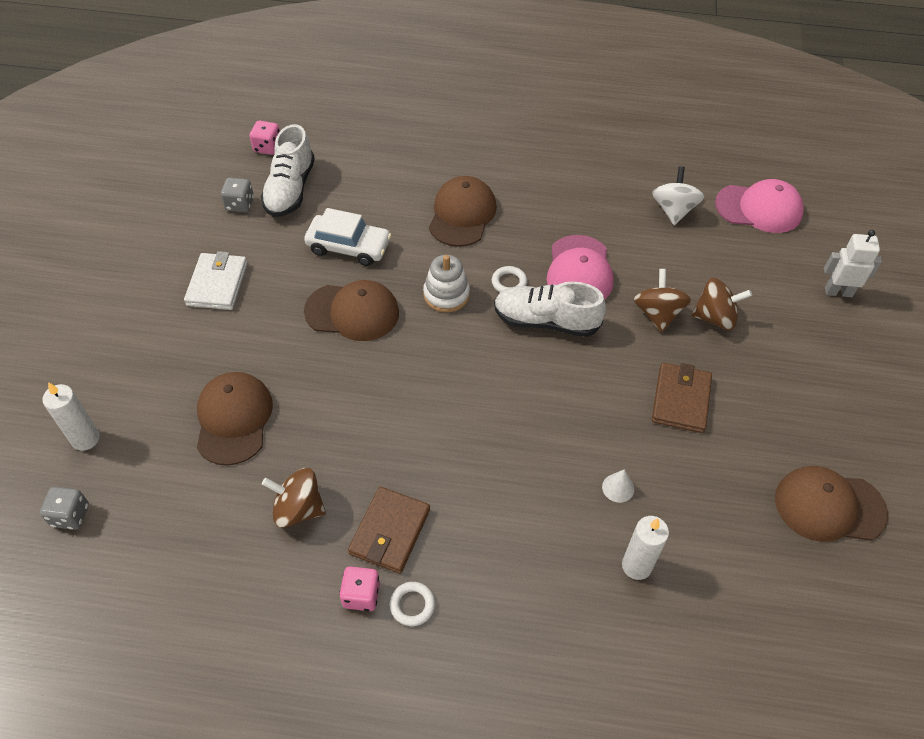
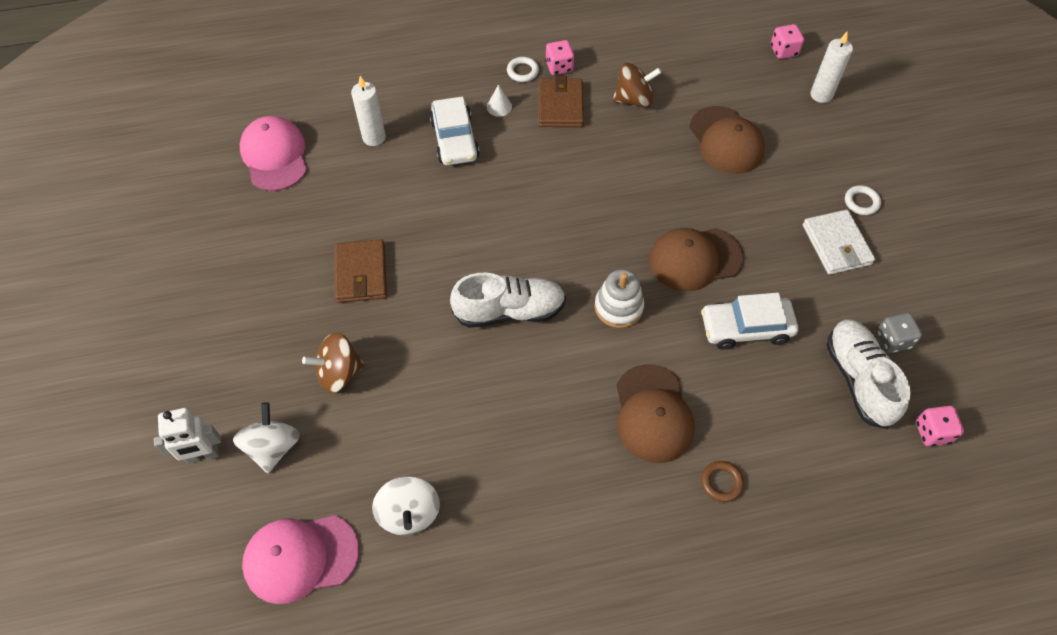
camera: 160 degrees right, 5 degrees up
grey dice [40,487,89,530] -> pink dice [771,24,804,59]
white ring [492,266,527,292] -> white ring moved to [845,185,881,215]
pink cap [547,235,614,299] -> pink cap moved to [240,116,307,191]
white cone [602,469,634,503] -> white cone moved to [487,84,512,117]
brown spinning top [634,269,691,333] -> none
brown cap [775,466,888,542] -> none
none -> white spinning top [233,402,300,473]
none -> white car [429,96,479,165]
none -> brown ring [701,461,744,502]

